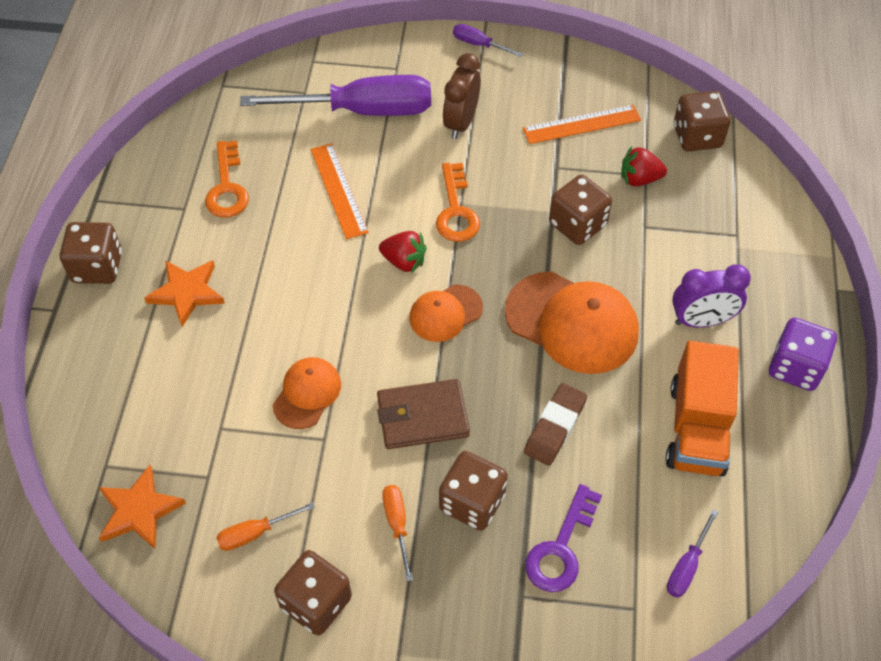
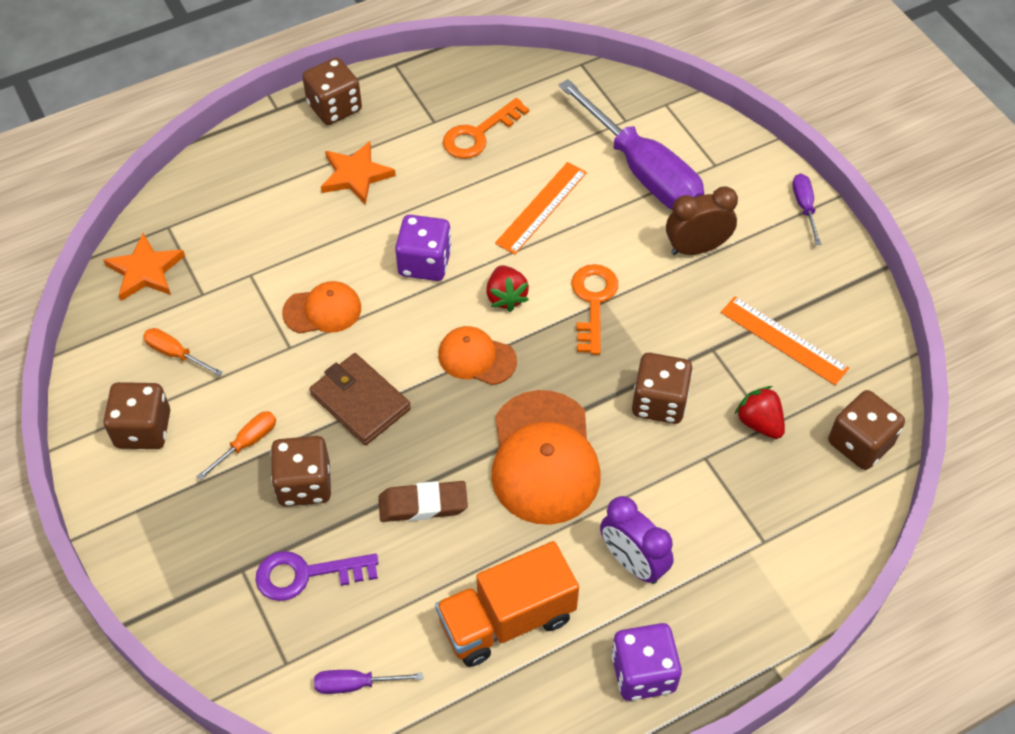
camera: 55 degrees right, 0 degrees up
orange key [436,163,480,242] -> orange key turned 135 degrees clockwise [572,264,618,355]
none -> purple dice [395,215,452,281]

